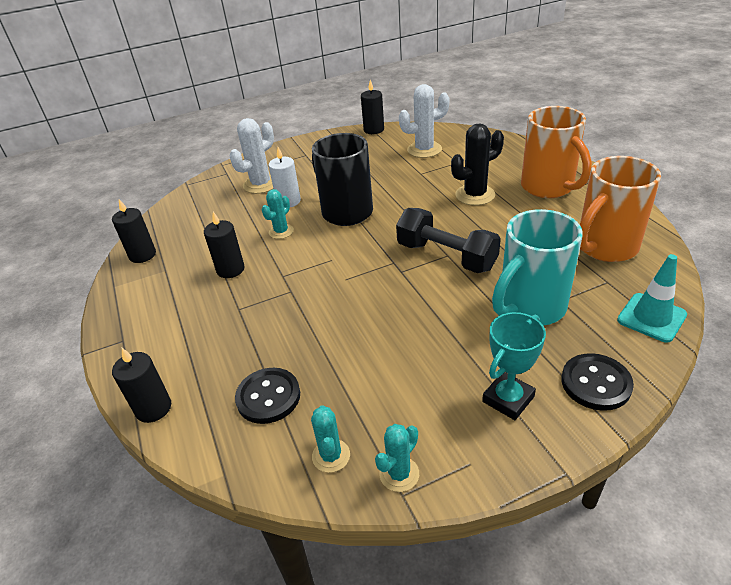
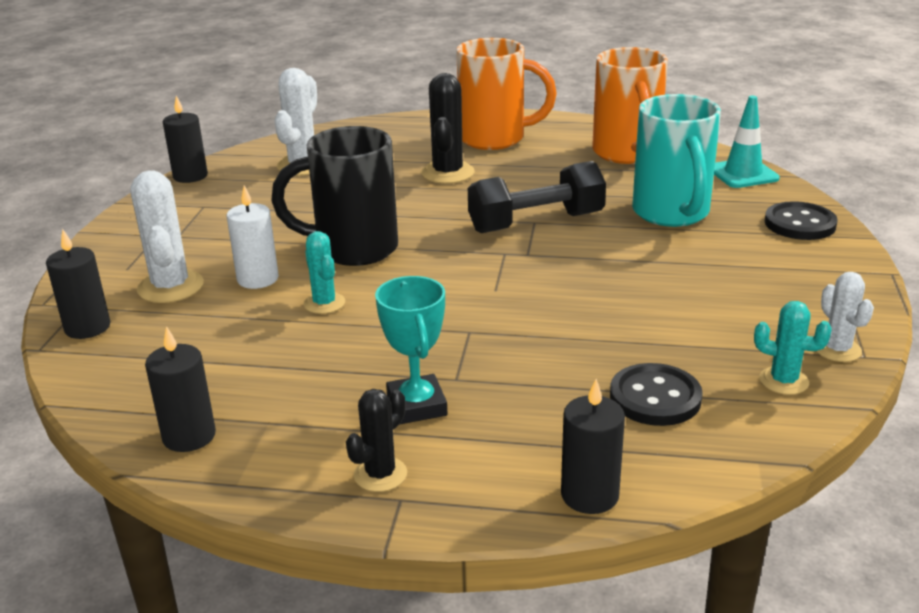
camera: 60 degrees left, 10 degrees down
black candle [204,212,245,278] -> black candle moved to [46,229,110,339]
turquoise cactus [375,424,419,492] -> white cactus [816,272,874,362]
turquoise trophy [482,312,546,420] -> turquoise trophy moved to [375,276,447,425]
none -> black cactus [346,389,407,492]

